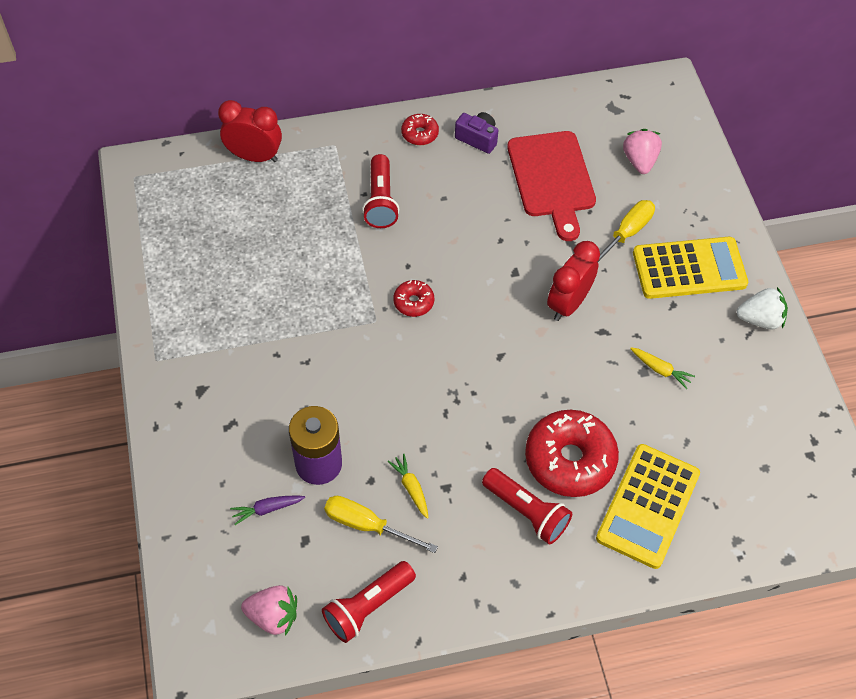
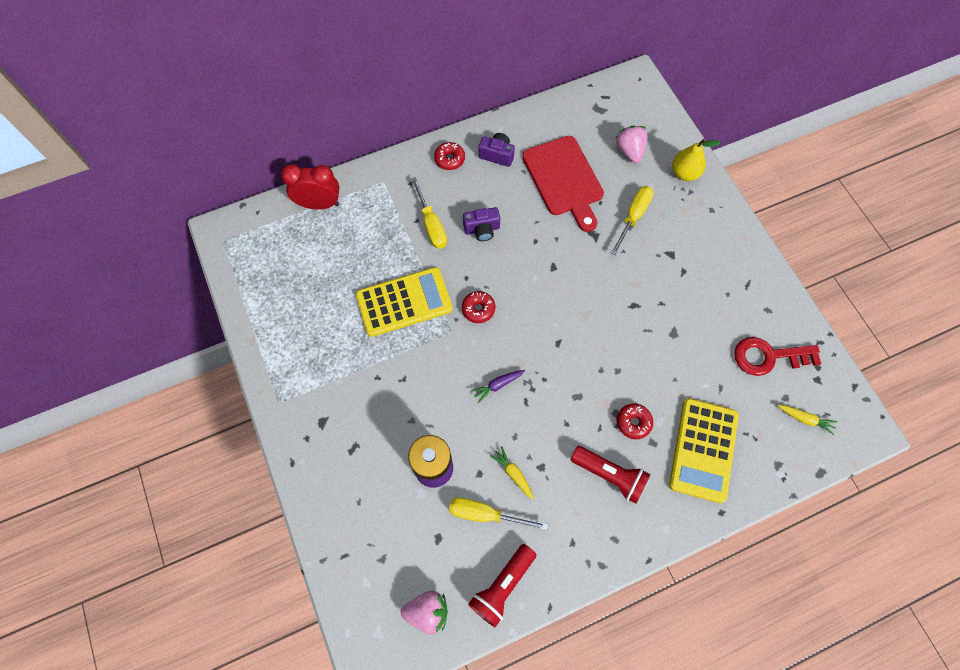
camera: 10 degrees left, 10 degrees up
purple carrot [230,495,305,525] -> purple carrot moved to [471,370,525,403]
red flashlight [362,154,399,228] -> yellow screwdriver [411,177,447,249]
red donut [525,410,619,497] -> red donut [617,403,653,439], size x0.48
red clock [547,241,600,321] -> none
yellow carrot [630,347,695,389] -> yellow carrot moved to [777,405,837,435]
yellow calculator [633,237,748,299] -> yellow calculator moved to [356,267,453,337]
white strawberry [736,287,788,330] -> none
none -> purple camera [463,207,500,241]
none -> yellow pear [672,139,720,181]
none -> red key [734,337,821,376]

